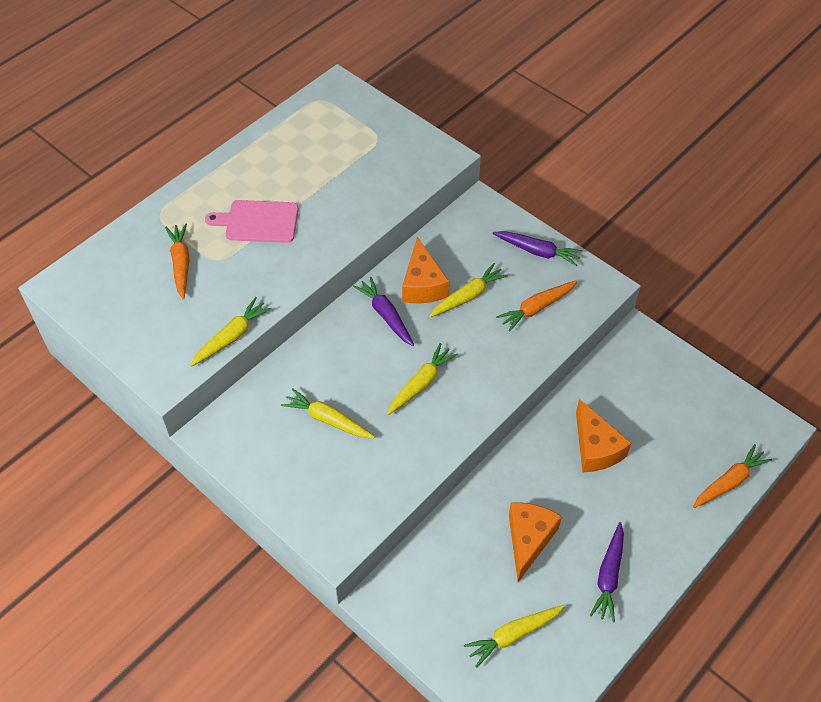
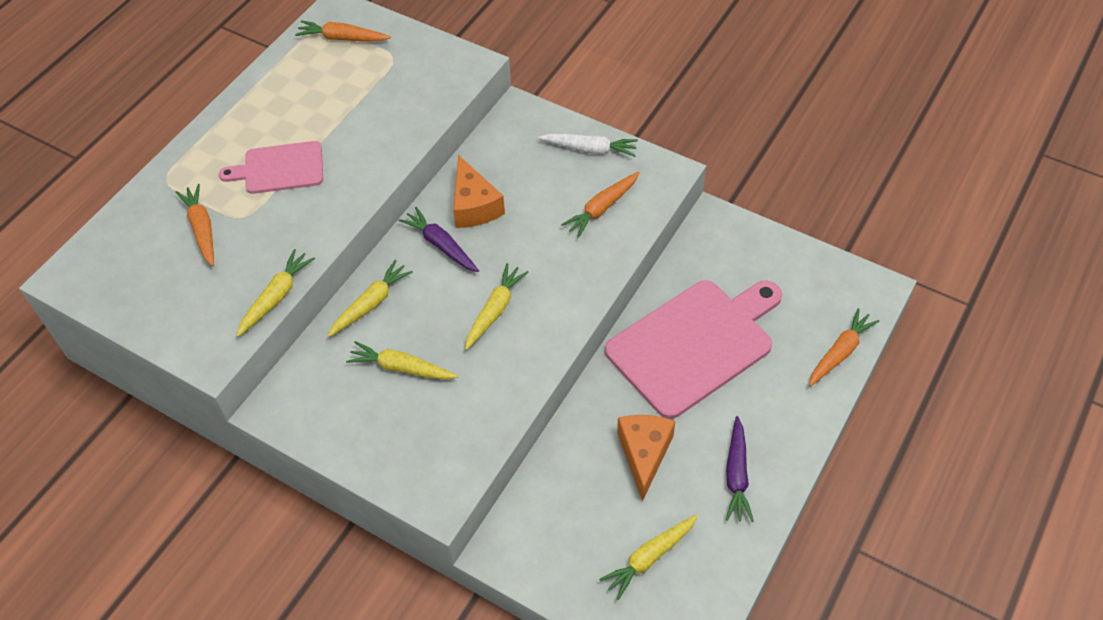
camera: 10 degrees left, 0 degrees up
yellow carrot [430,263,508,317] -> yellow carrot moved to [328,260,413,337]
purple carrot [493,231,583,266] -> white carrot [538,134,638,157]
orange cheese [576,399,631,472] -> pink cutting board [605,280,782,419]
none -> orange carrot [295,20,391,41]

